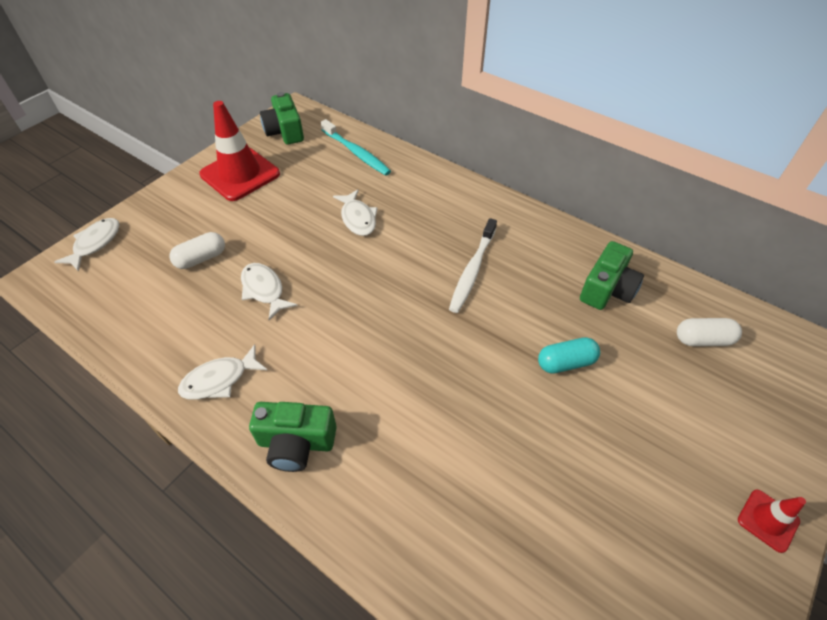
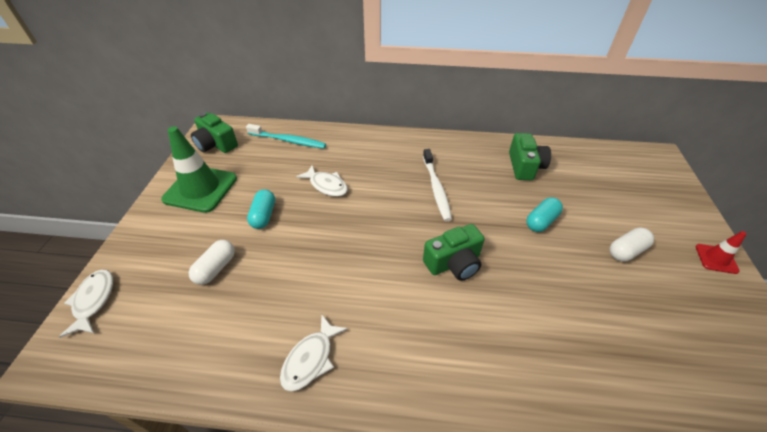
camera: 30 degrees left, 5 degrees down
red traffic cone [199,101,280,201] -> green traffic cone [161,126,237,213]
white fish [241,263,298,320] -> none
green camera [249,402,337,472] -> green camera moved to [423,224,485,281]
white capsule [677,318,742,346] -> white capsule moved to [610,228,654,262]
none -> turquoise capsule [247,189,275,229]

